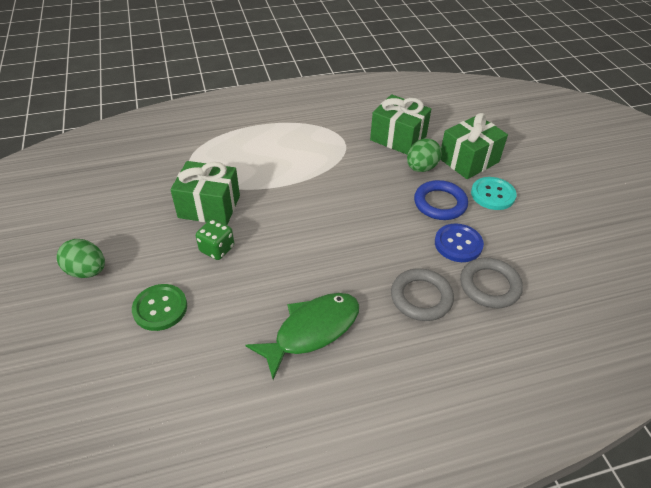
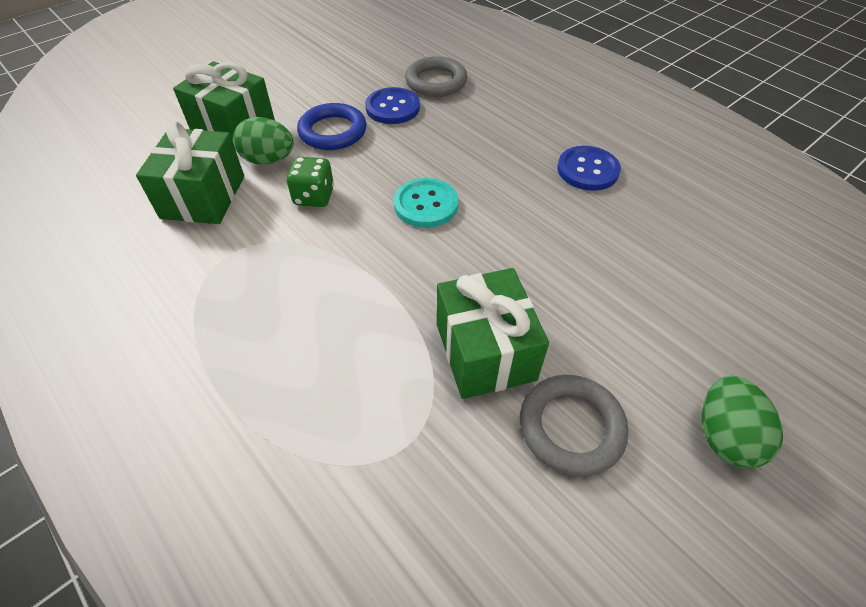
camera: 115 degrees left, 5 degrees up
green button [132,284,187,331] -> none
green dice [196,219,234,260] -> green dice moved to [286,157,334,207]
green fish [246,293,359,380] -> blue button [557,146,621,191]
grey ring [391,268,454,321] -> grey ring moved to [520,375,629,476]
turquoise button [471,177,517,210] -> turquoise button moved to [394,178,458,228]

